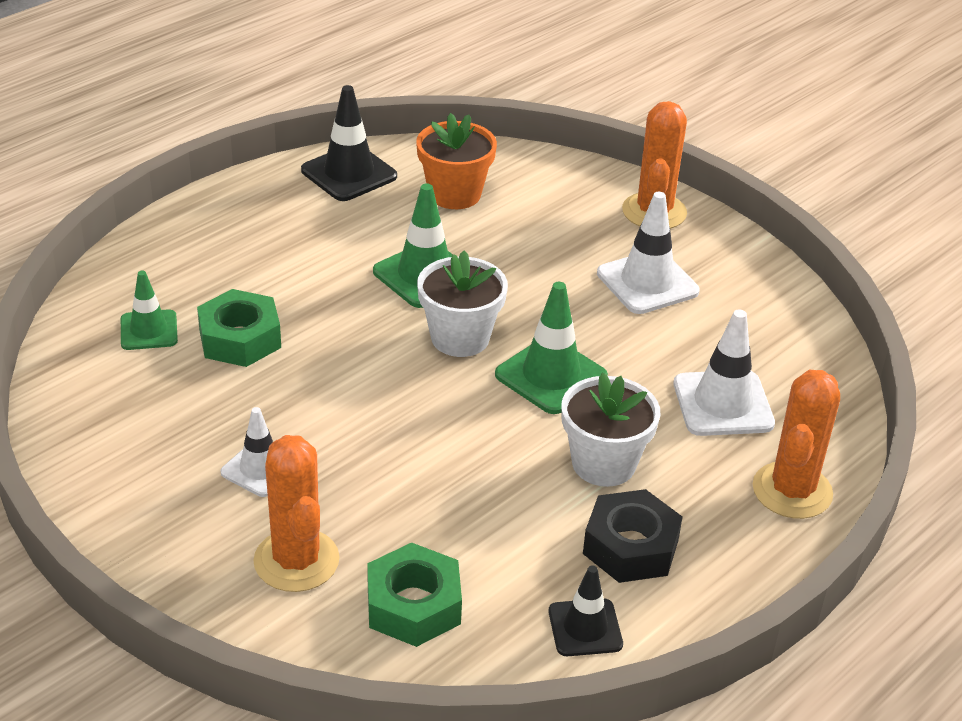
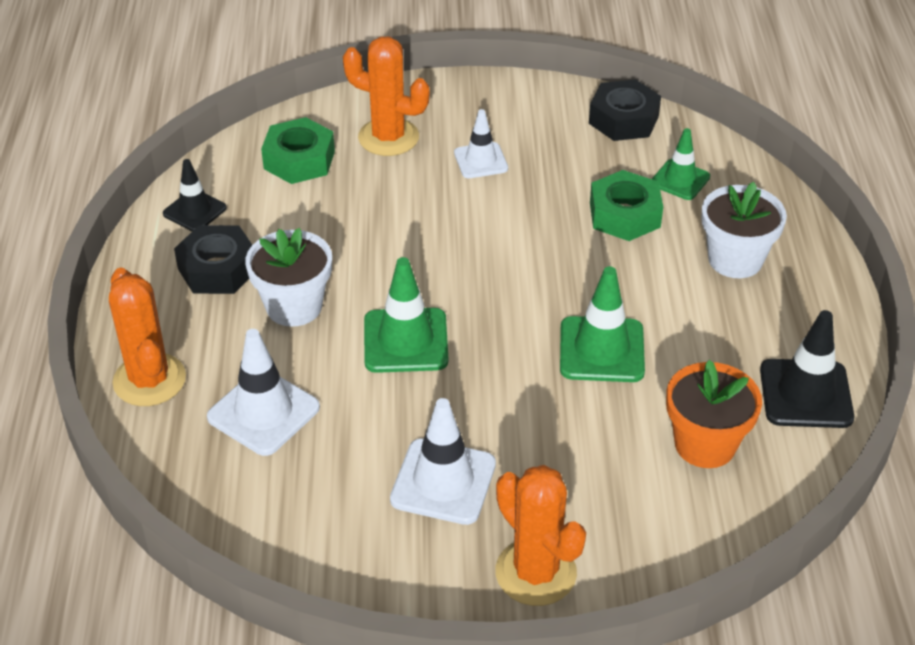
camera: 135 degrees right, 5 degrees up
white flower pot [417,250,508,357] -> white flower pot moved to [701,182,787,278]
none -> black nut [589,79,661,141]

